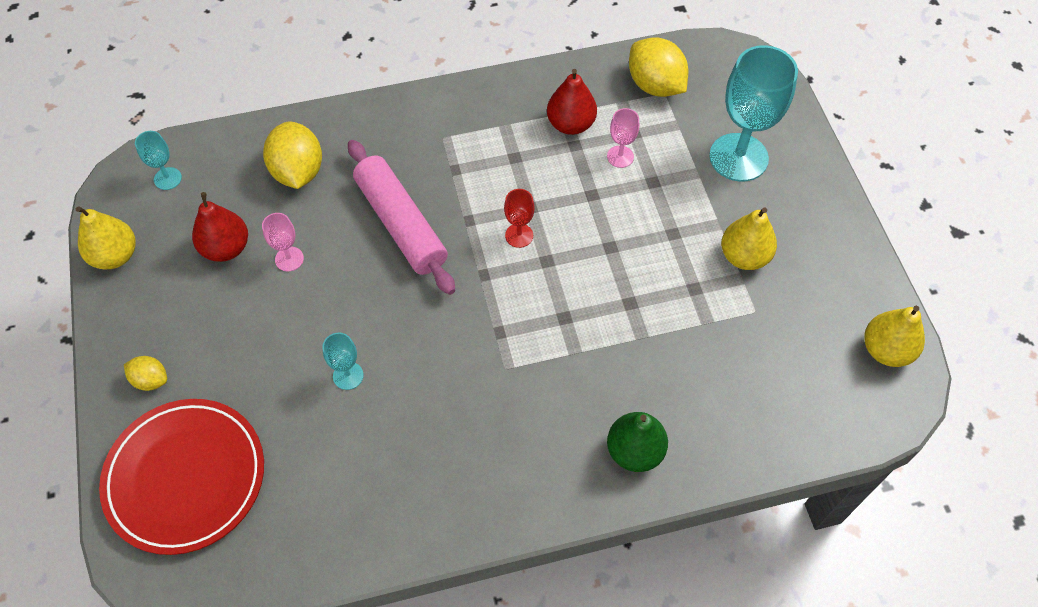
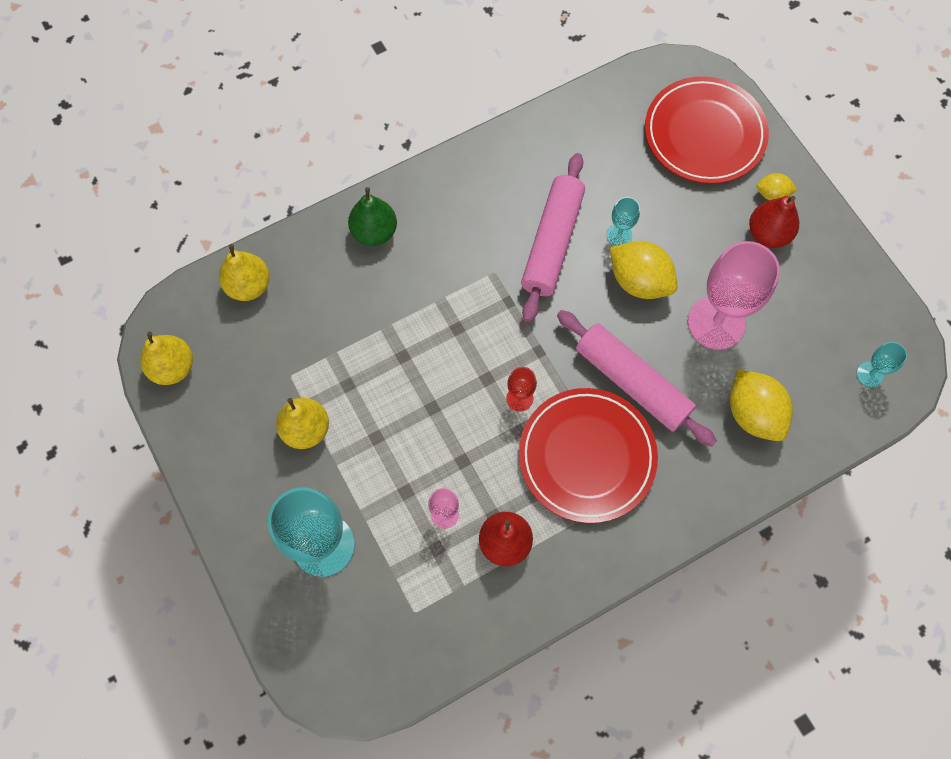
camera: 165 degrees right, 10 degrees up
yellow pear [76,206,136,269] -> yellow pear moved to [219,244,270,301]
red pear [192,192,248,262] -> red pear moved to [749,196,799,248]
pink goblet [262,213,304,272] -> pink goblet [688,241,780,350], size x2.18
yellow lemon [629,37,688,97] -> yellow lemon moved to [610,241,678,299]
none -> red plate [519,388,658,523]
none -> pink rolling pin [521,153,585,322]

